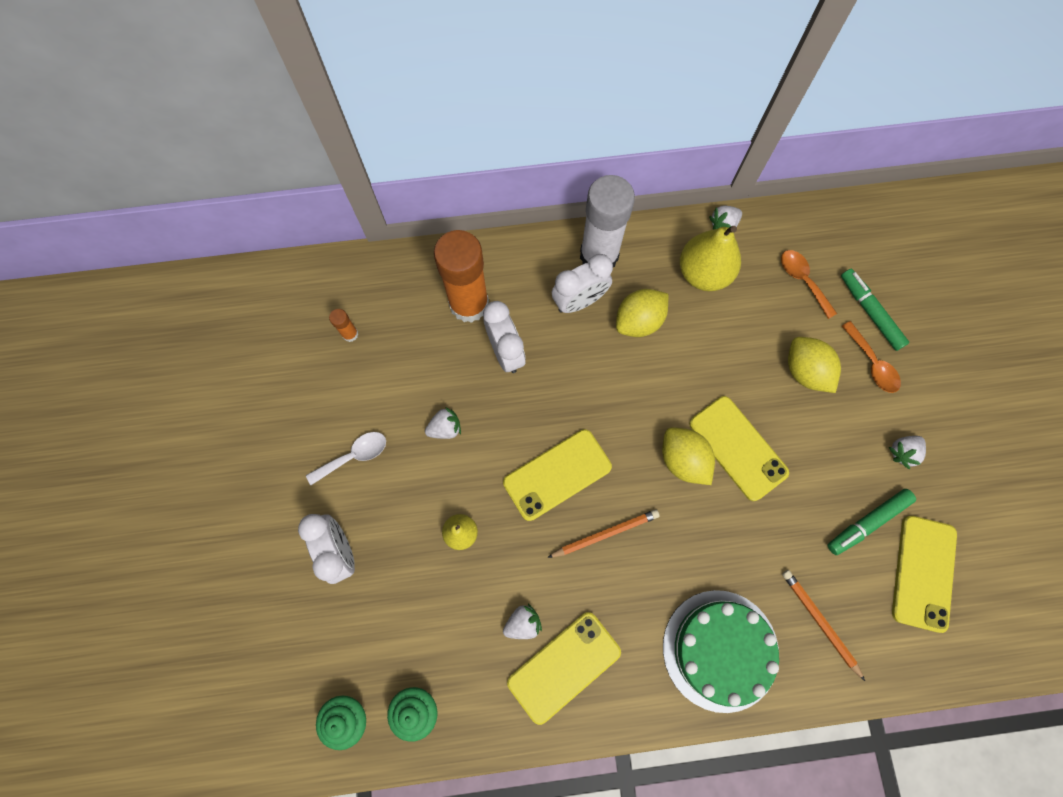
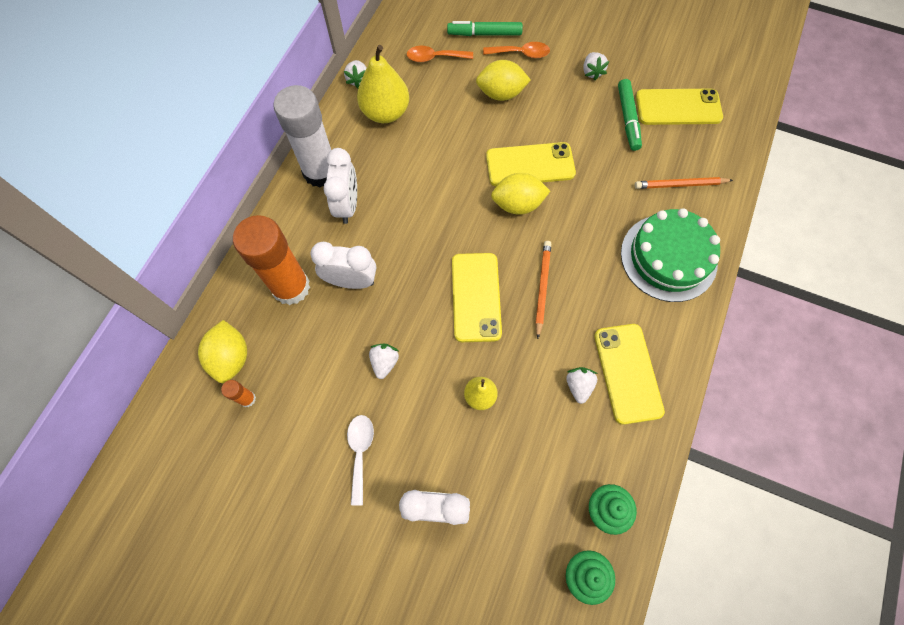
camera: 60 degrees left, 5 degrees down
yellow lemon [616,289,668,337] -> yellow lemon moved to [198,320,247,383]
yellow phone [892,516,957,633] -> yellow phone turned 45 degrees counterclockwise [636,89,723,125]

